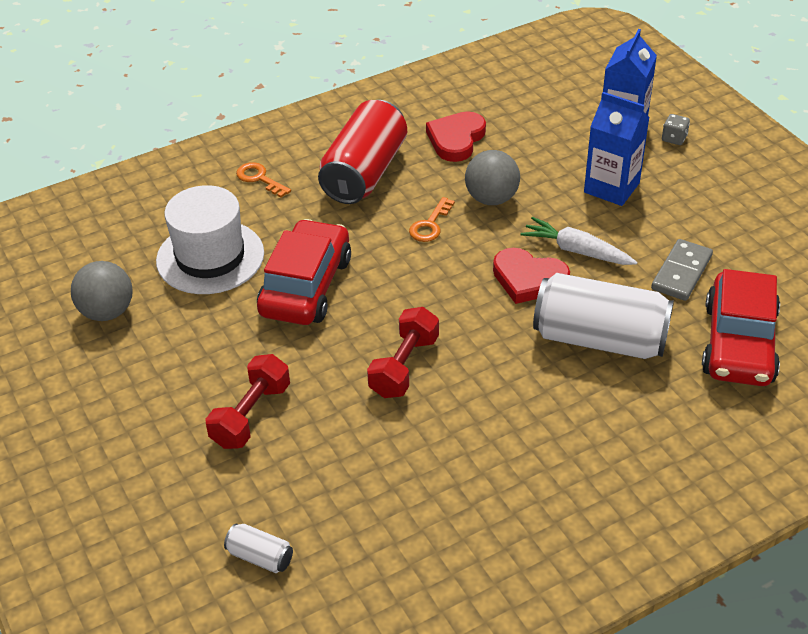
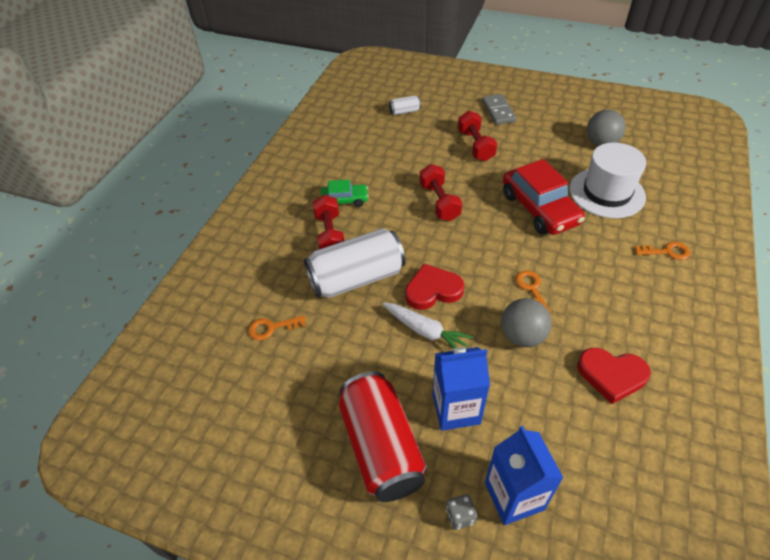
camera: 140 degrees right, 5 degrees up
red can [318,100,407,204] -> red can moved to [339,371,427,502]
red heart [426,111,486,162] -> red heart turned 120 degrees clockwise [577,348,651,404]
white carrot [520,217,637,265] -> white carrot turned 45 degrees clockwise [382,303,473,348]
grey domino [651,239,713,301] -> grey domino moved to [482,94,517,125]
red car [702,269,780,386] -> orange key [248,315,306,340]
none -> red dumbbell [313,195,344,249]
none -> green car [321,180,369,207]

